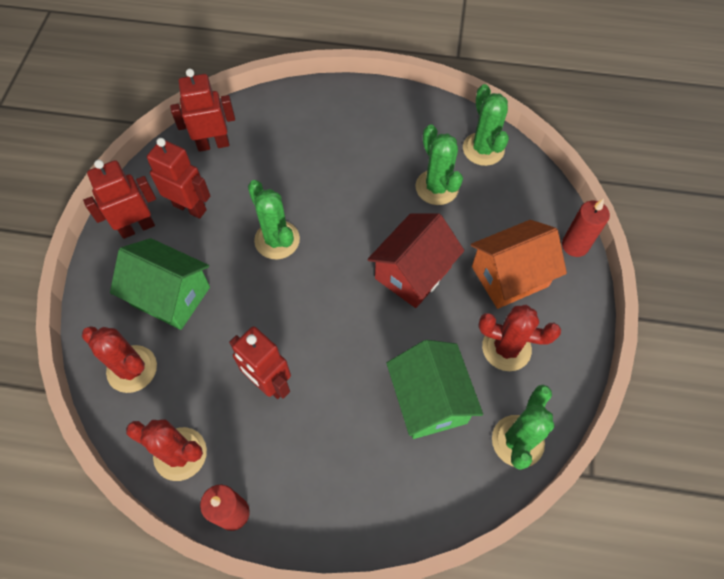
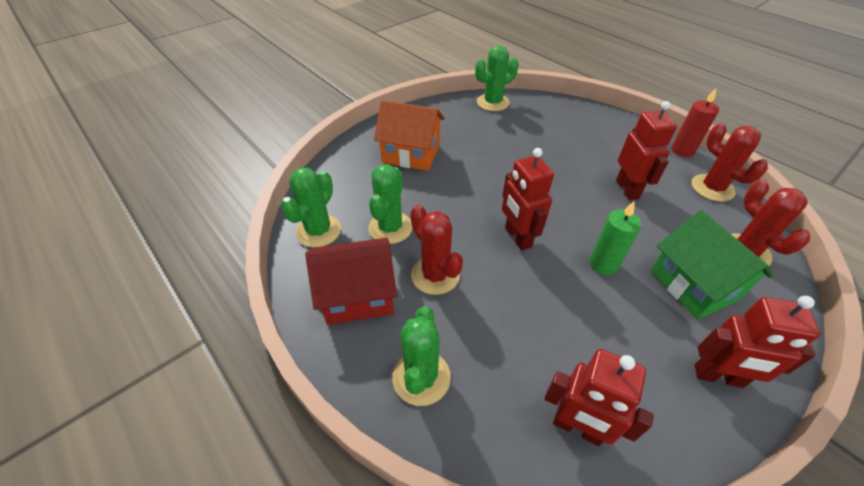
camera: 140 degrees left, 15 degrees down
red robot [147,138,210,219] -> red robot moved to [502,148,554,251]
green cactus [248,180,300,259] -> green cactus moved to [392,306,451,406]
red house [367,213,464,308] -> red house moved to [305,238,397,325]
green house [386,340,483,439] -> none
red cactus [478,305,561,371] -> red cactus moved to [410,205,463,295]
red candle [562,198,610,257] -> none
none -> green candle [589,201,641,275]

